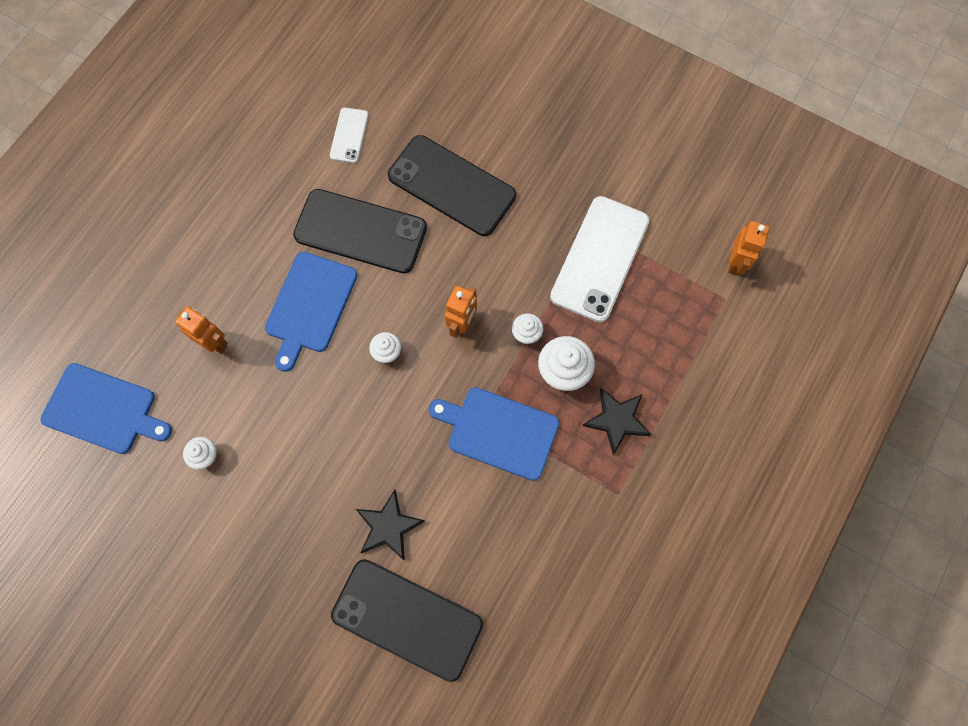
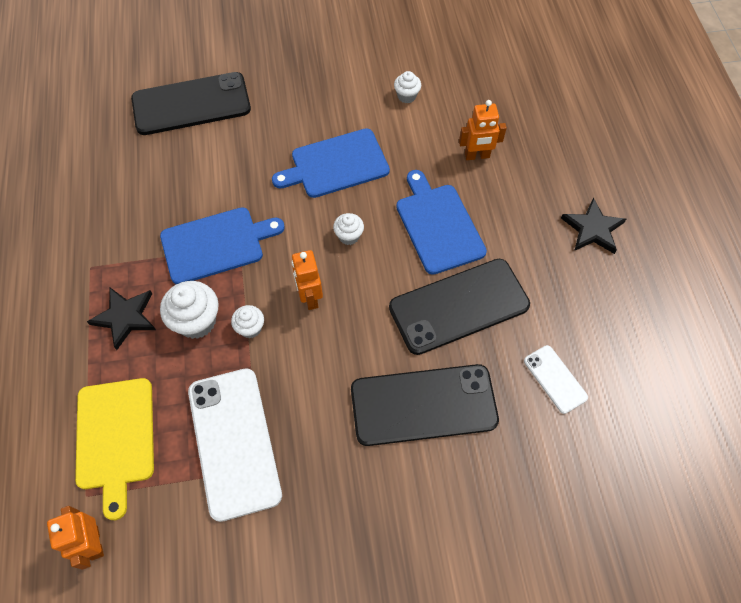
camera: 140 degrees right, 10 degrees down
blue cutting board [41,363,172,454] -> blue cutting board moved to [272,128,390,198]
black star [356,490,425,561] -> black star moved to [561,198,626,254]
none -> yellow cutting board [75,378,154,520]

